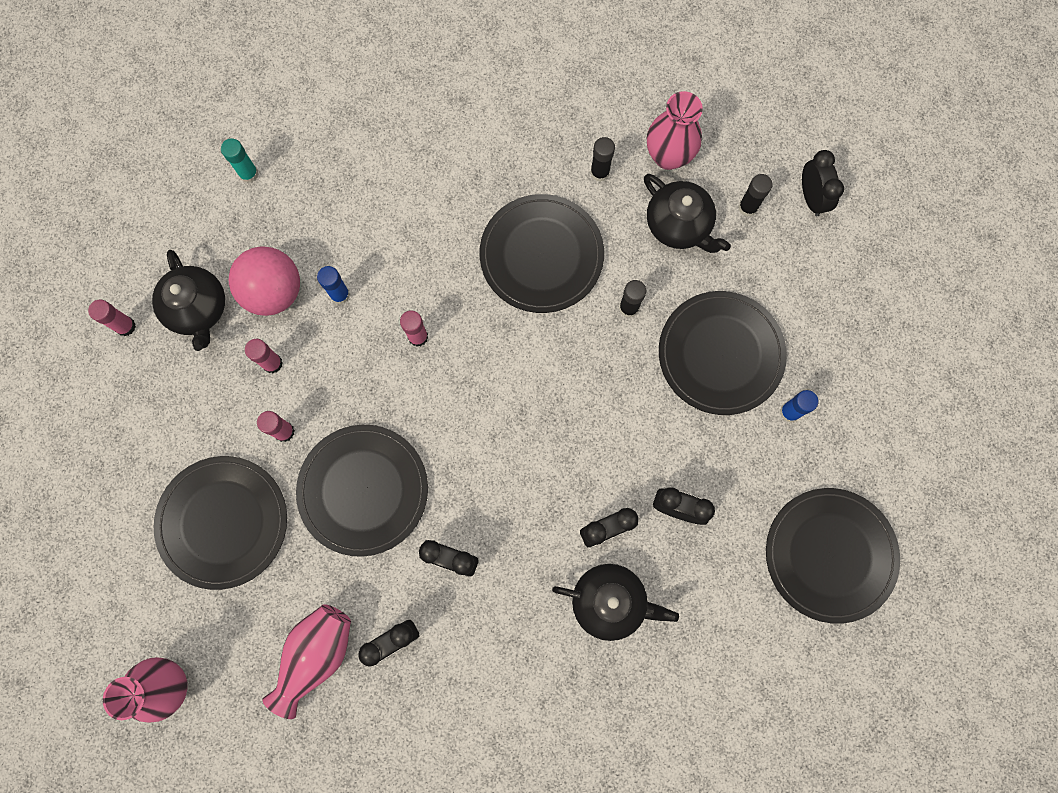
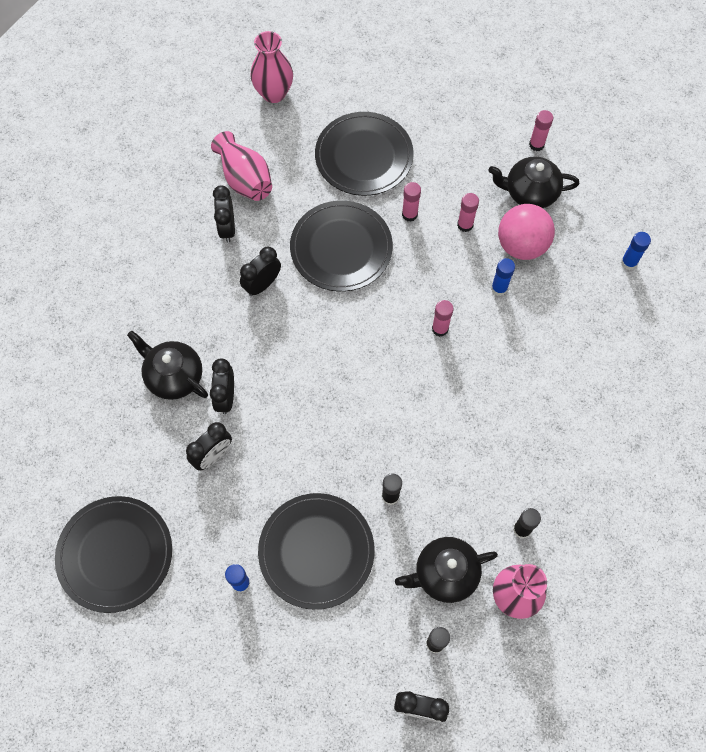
camera: 115 degrees right, 10 degrees down
turquoise glue stick [221,138,259,183] -> blue glue stick [621,232,651,270]
black plate [479,194,604,313] -> none
black teapot [552,564,679,641] -> black teapot turned 90 degrees clockwise [127,330,208,400]

